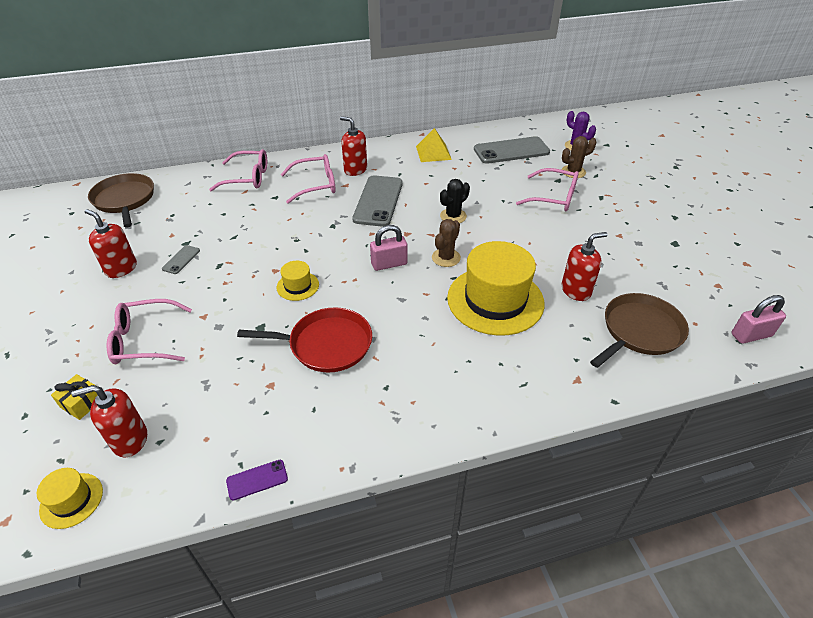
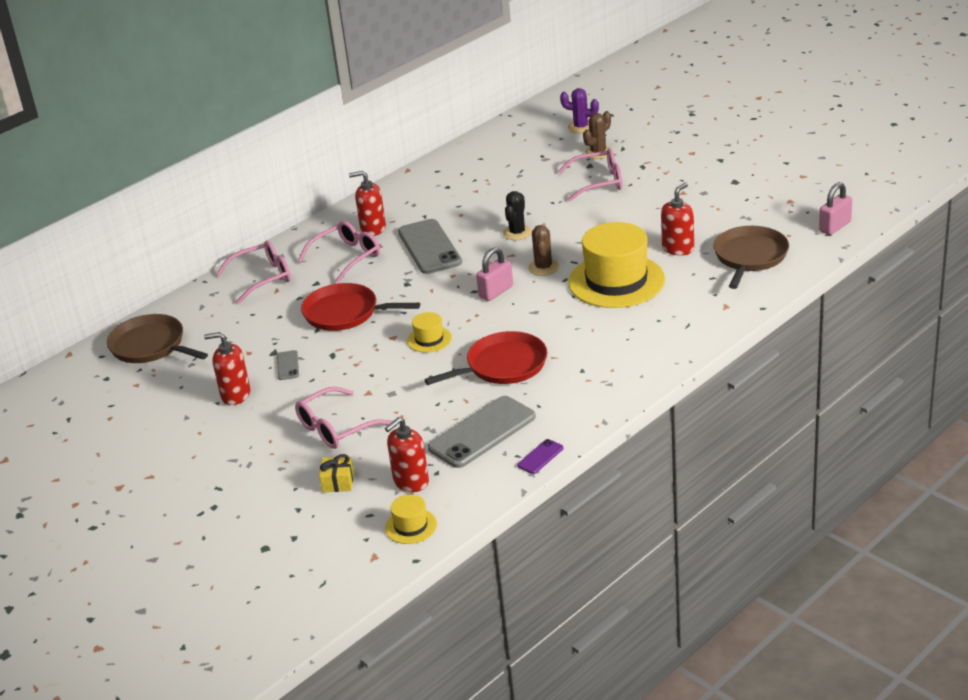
camera: 25 degrees left, 10 degrees down
yellow pyramid [416,128,452,162] -> none
grey phone [474,136,550,164] -> grey phone moved to [428,396,536,468]
none -> red pan [301,283,420,331]

